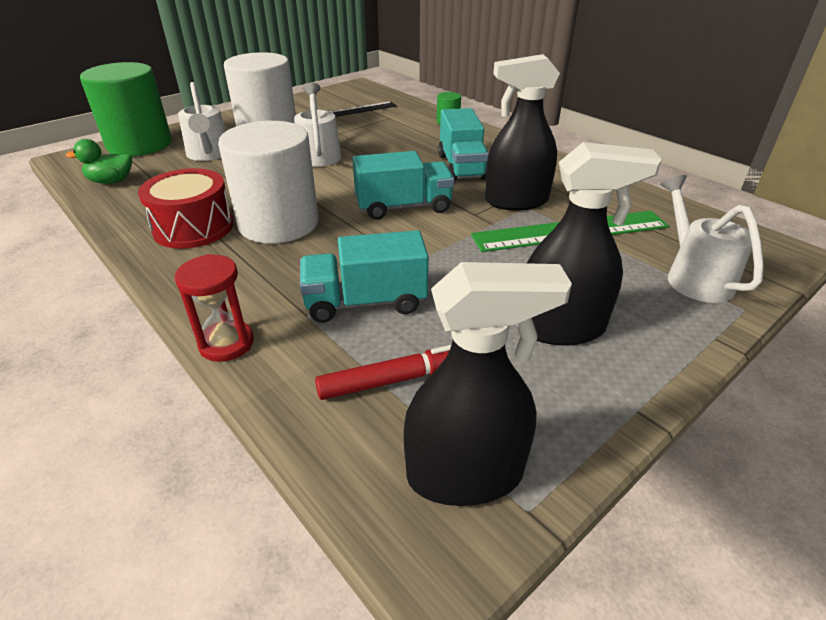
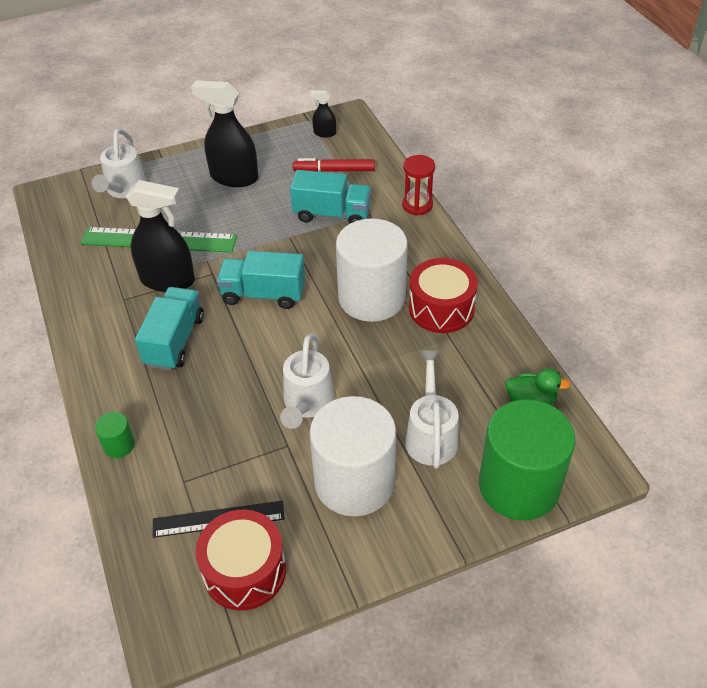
camera: 160 degrees left, 10 degrees up
black spray bottle [404,262,572,506] -> black spray bottle [310,90,336,138], size x0.48
none -> red drum [196,509,286,611]

